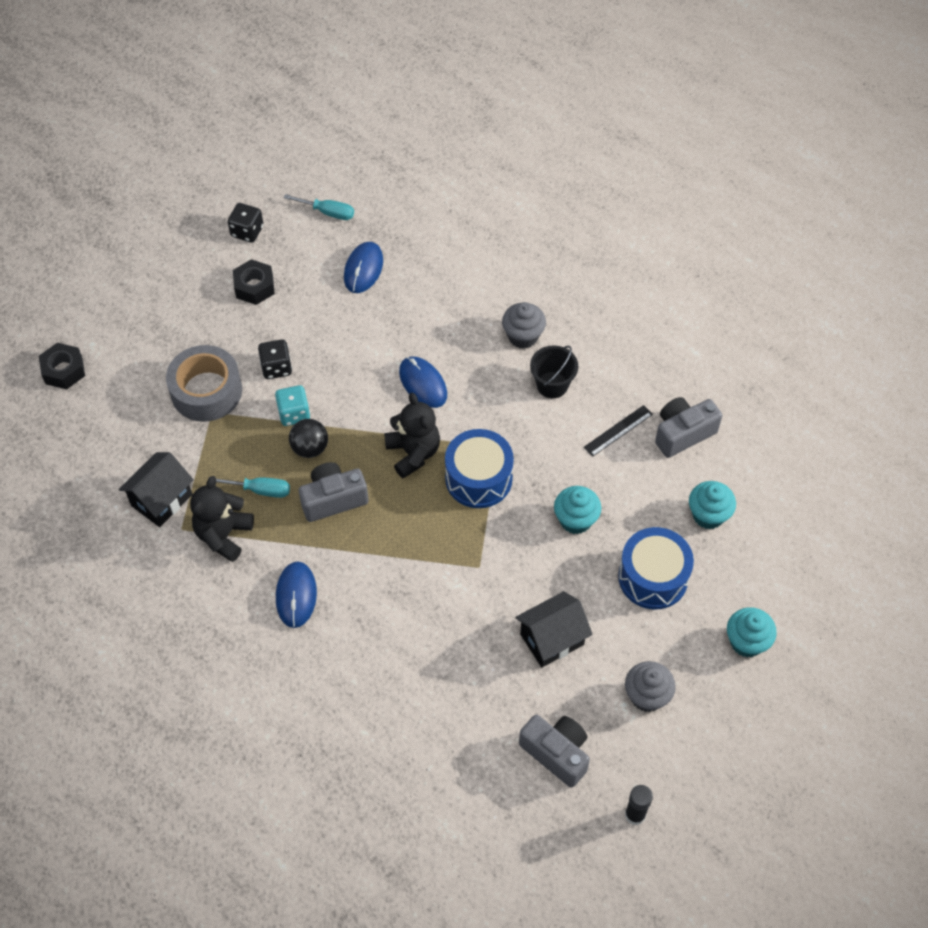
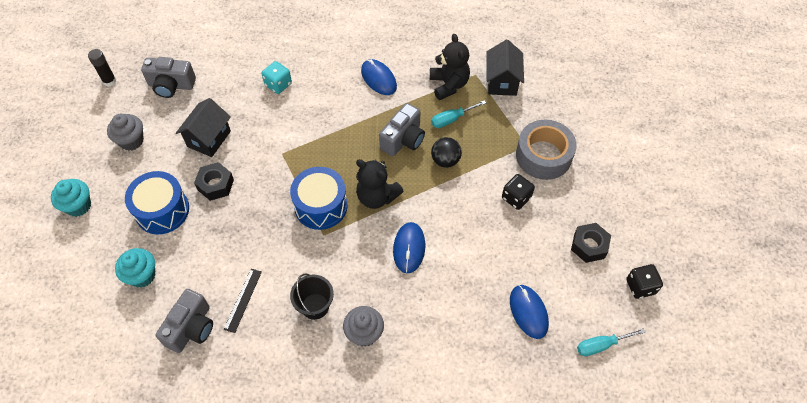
camera: 145 degrees right, 0 degrees up
black nut [39,343,85,389] -> black nut moved to [194,162,234,201]
turquoise dice [275,385,310,426] -> turquoise dice moved to [262,61,292,94]
blue mouse [399,357,447,408] -> blue mouse turned 75 degrees clockwise [393,222,425,273]
turquoise cupcake [554,486,601,534] -> none

